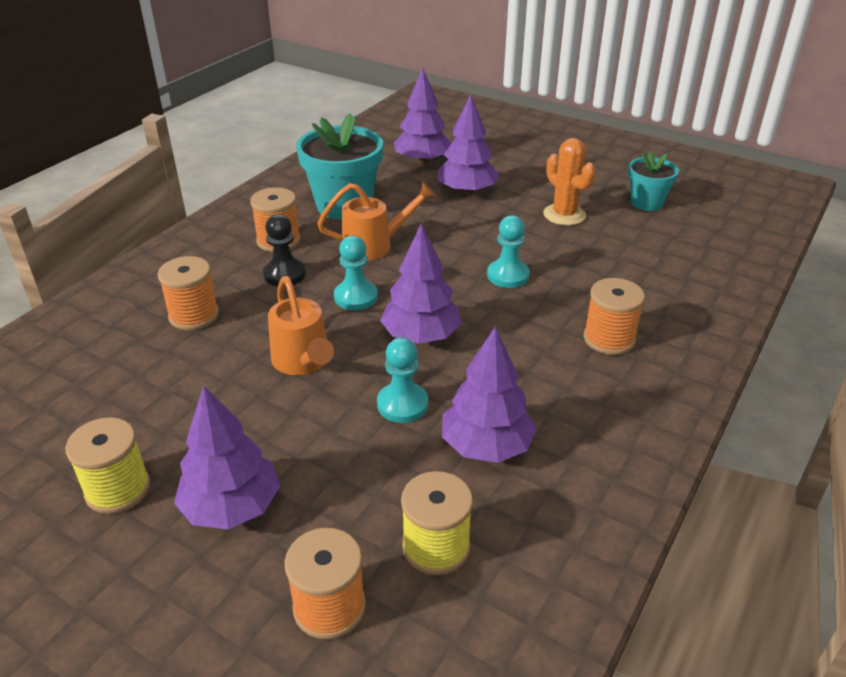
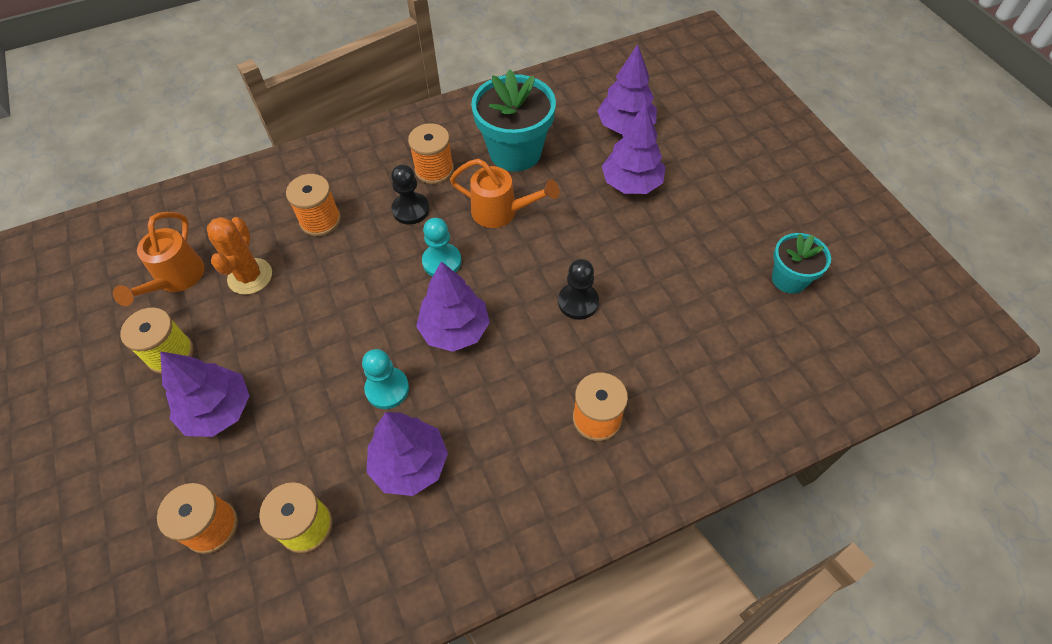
camera: 35 degrees right, 20 degrees up
orange watering can [268,276,334,375] -> orange watering can moved to [113,212,205,306]
turquoise pawn [487,215,530,288] -> black pawn [558,259,599,320]
orange cactus [543,138,596,226] -> orange cactus moved to [207,217,272,295]

